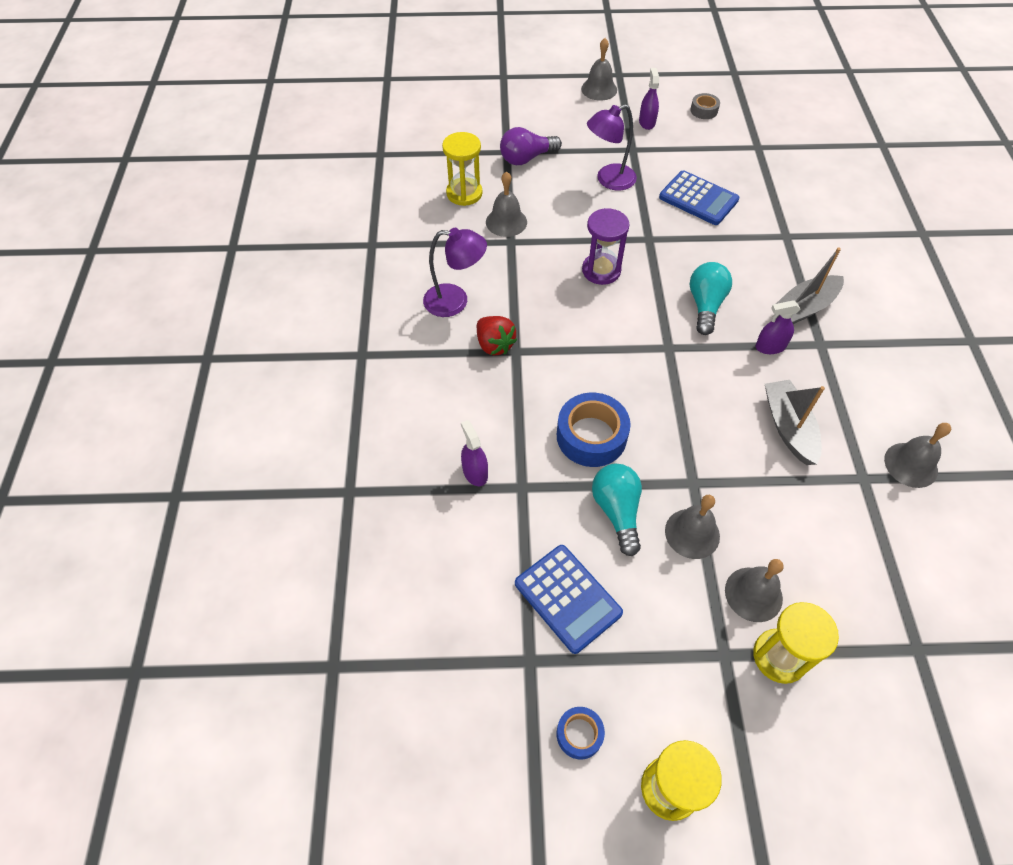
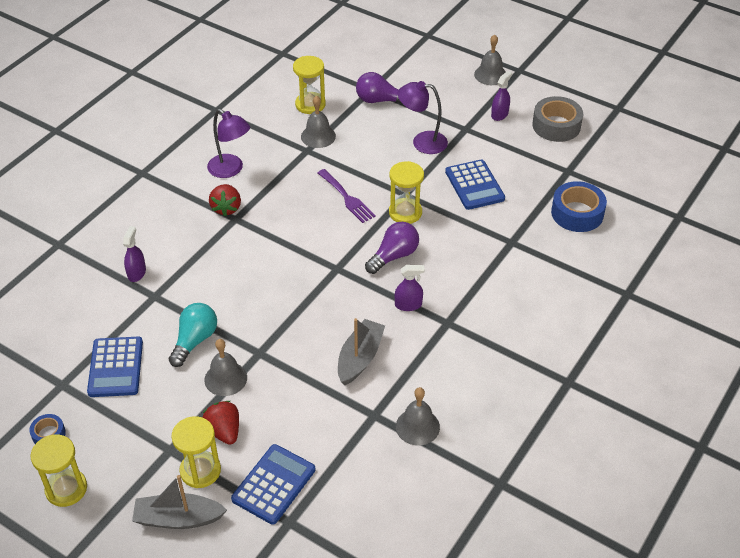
camera: 35 degrees right, 10 degrees down
blue tape [557,393,631,467] -> blue tape moved to [551,181,607,232]
purple hourglass [582,208,629,285] -> purple fork [318,169,376,223]
grey tape [690,93,720,119] -> grey tape [532,96,583,142], size x1.89
turquoise light bulb [690,262,732,335] -> purple light bulb [365,222,419,274]
grey bell [725,559,783,622] -> red strawberry [202,401,239,445]
purple spray bottle [756,300,800,354] -> purple spray bottle turned 150 degrees clockwise [395,265,425,311]
grey boat [776,248,844,324] -> grey boat moved to [132,475,227,529]
none -> blue calculator [231,444,315,525]
none -> yellow hourglass [389,161,424,224]

